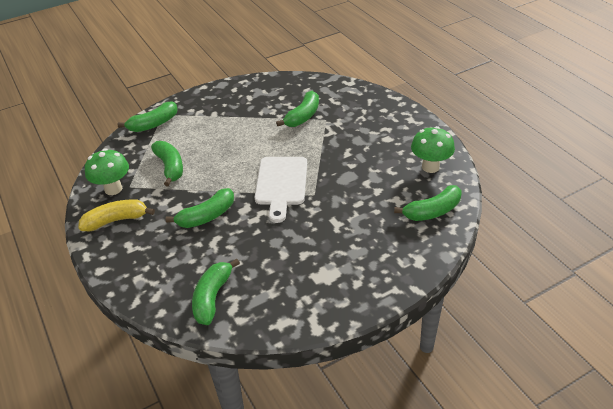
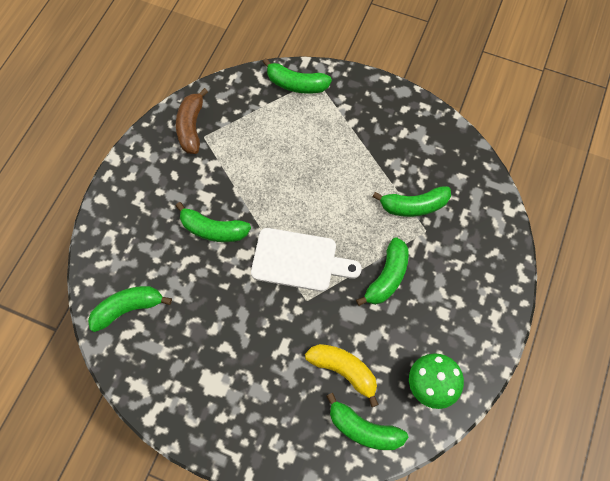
camera: 50 degrees right, 25 degrees up
yellow banana [78,199,155,231] -> yellow banana moved to [305,344,379,407]
green mushroom [85,149,129,195] -> brown banana [176,88,208,154]
green banana [151,141,183,187] -> green banana moved to [356,237,409,306]
white cutting board [255,157,307,223] -> white cutting board turned 135 degrees counterclockwise [251,228,362,292]

